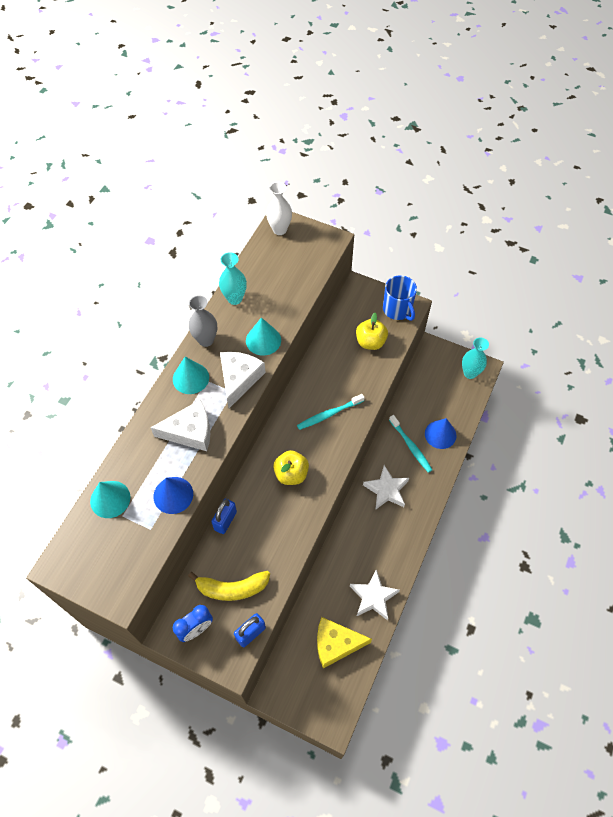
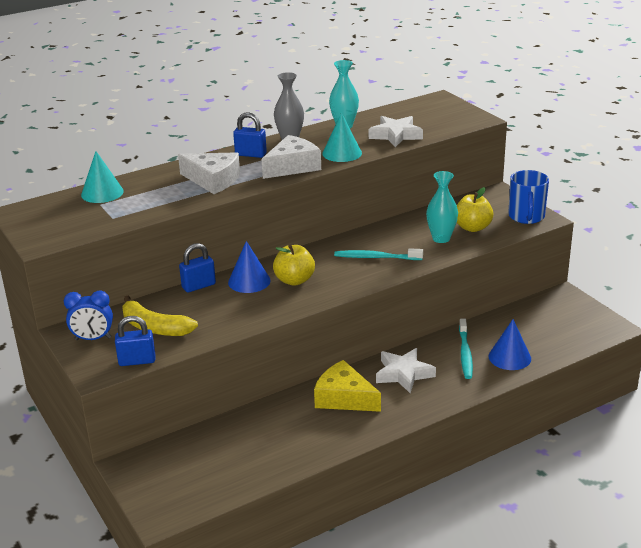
camera: 35 degrees right, 30 degrees down
blue cone [154,477,193,514] -> blue cone moved to [228,241,271,293]
turquoise cone [173,357,209,394] -> blue padlock [233,112,267,158]
white vase [266,182,292,235] -> none
yellow cheese [317,617,372,668] -> yellow cheese moved to [314,360,381,412]
white star [350,569,400,620] -> white star moved to [369,116,423,147]
turquoise vase [462,338,489,379] -> turquoise vase moved to [426,171,458,243]

